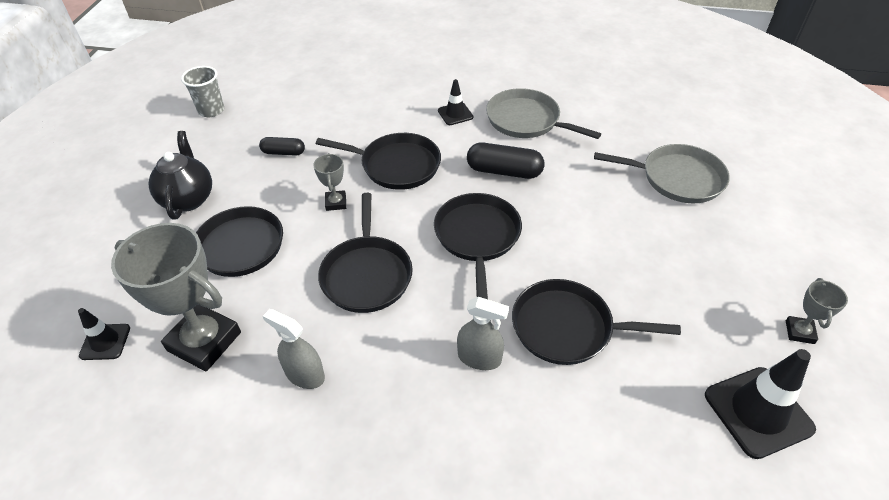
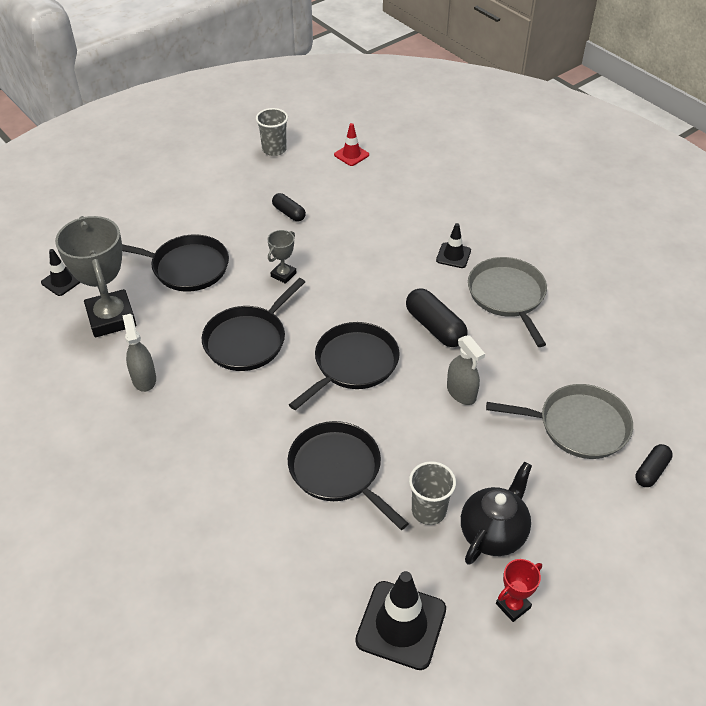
camera: 40 degrees right, 0 degrees up
black teapot [148,131,212,219] -> black teapot moved to [461,462,532,565]
black pan [316,133,441,190] -> none
grey spray bottle [457,297,509,370] -> grey spray bottle moved to [447,335,485,405]
grey pan [594,144,730,203] -> grey pan turned 45 degrees counterclockwise [486,384,633,459]
grey trophy [786,278,848,344] -> red trophy [496,559,542,622]
none -> red traffic cone [334,123,369,166]
none -> grey cup [409,461,456,525]
none -> black capsule [635,444,673,487]

